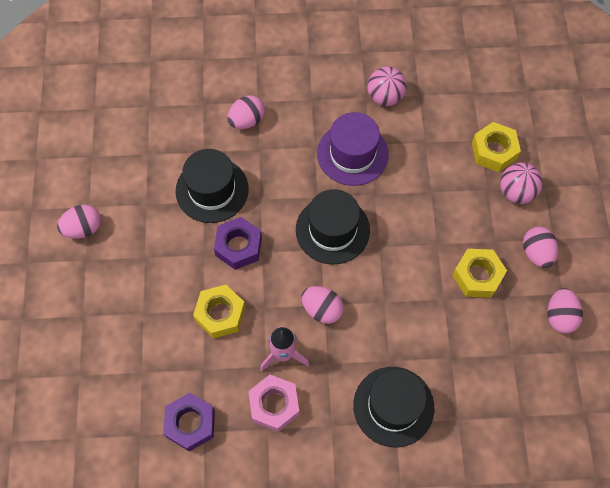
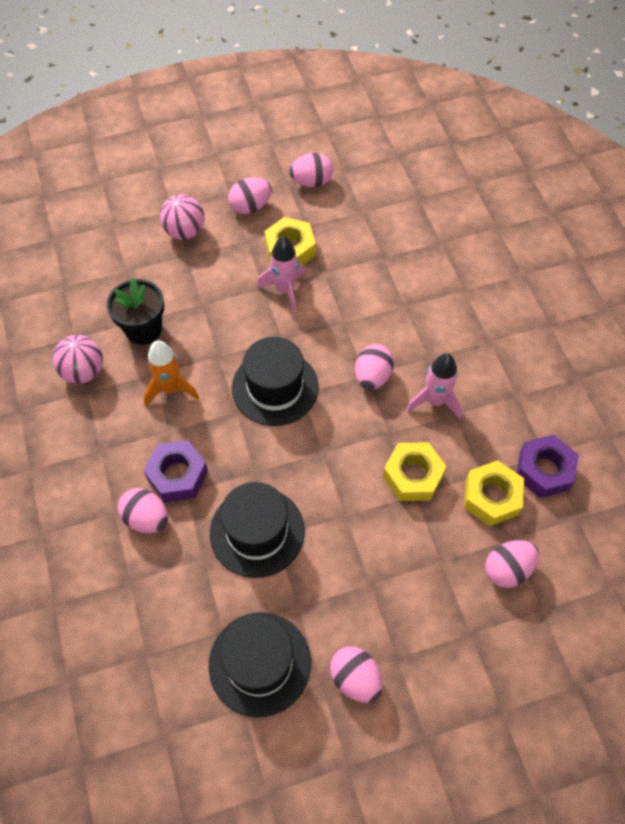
camera: 105 degrees left, 5 degrees down
purple nut [214,217,262,270] -> purple nut moved to [143,440,208,502]
pink nut [248,375,300,432] -> none
purple hat [317,112,389,186] -> orange rocket [143,340,199,406]
black hat [353,367,434,448] -> black hat moved to [208,612,311,717]
yellow nut [472,122,521,172] -> yellow nut moved to [464,460,524,526]
none -> black flower pot [107,278,164,345]
none -> pink rocket [257,237,305,313]
none -> pink egg [485,540,539,588]

